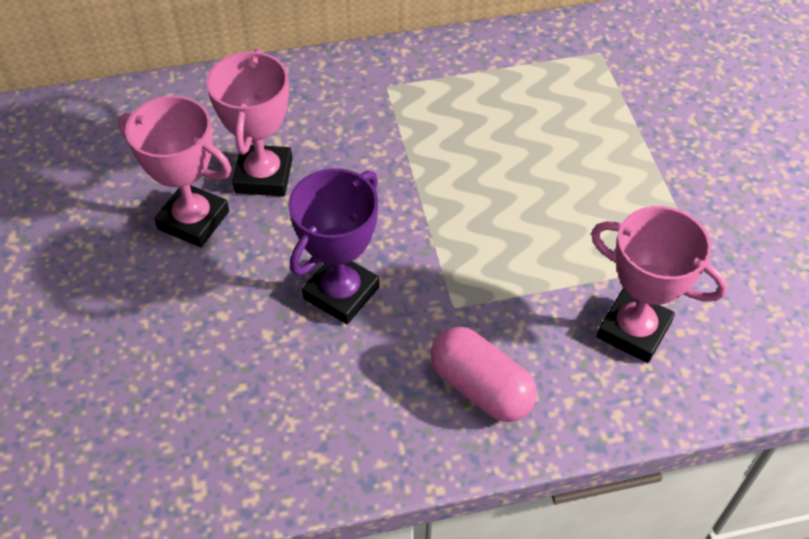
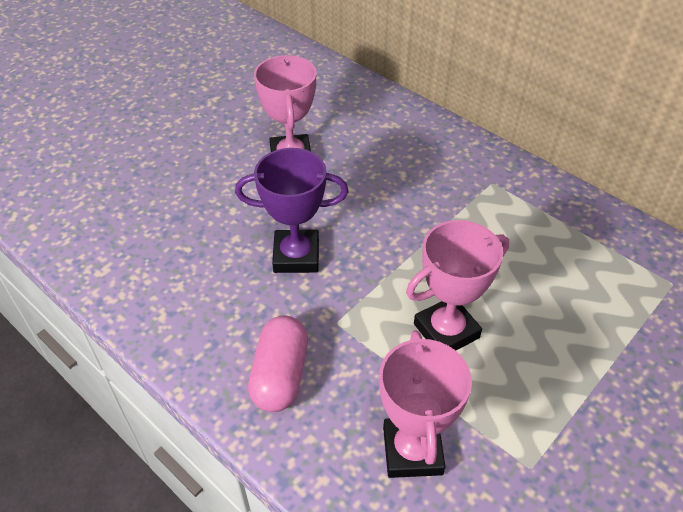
camera: 55 degrees right, 5 degrees down
pink trophy [206,49,292,196] -> pink trophy moved to [406,220,509,350]

